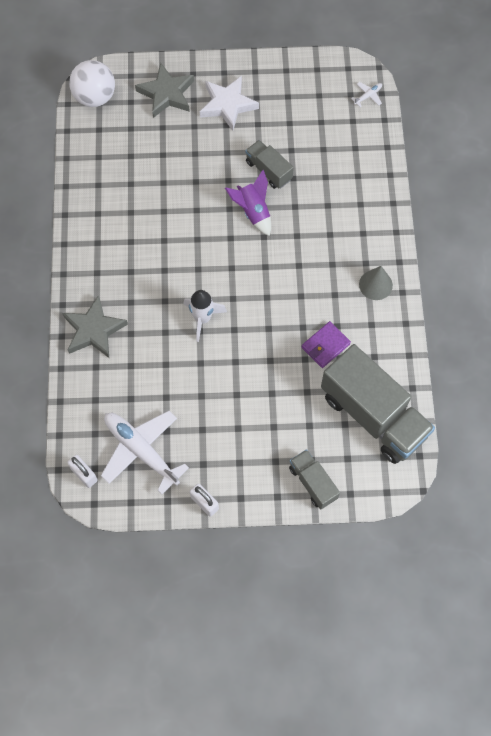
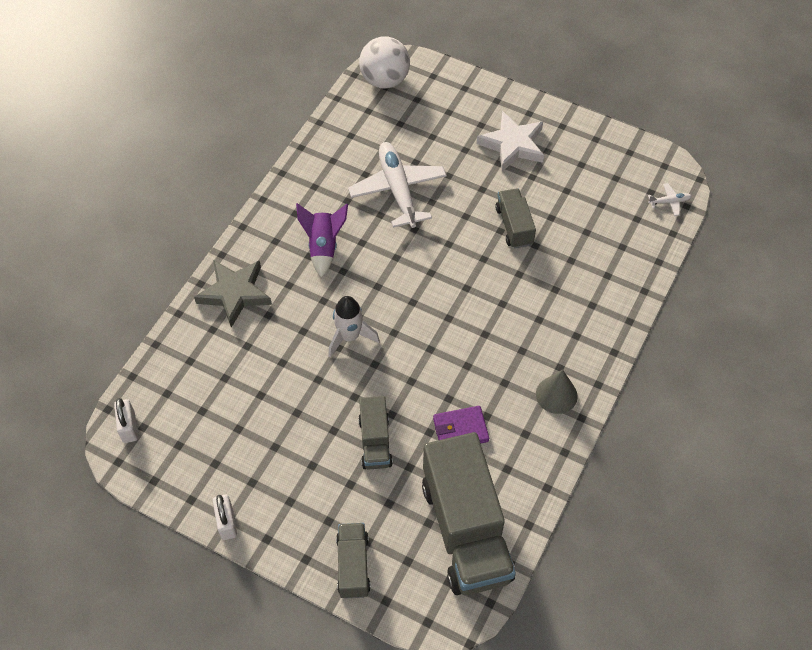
camera: 30 degrees right, 10 degrees down
white plane [101,411,189,495] -> white plane moved to [348,142,447,228]
grey star [135,63,194,118] -> none
purple rocket [225,170,271,236] -> purple rocket moved to [296,203,348,278]
none -> grey truck [358,396,393,470]

